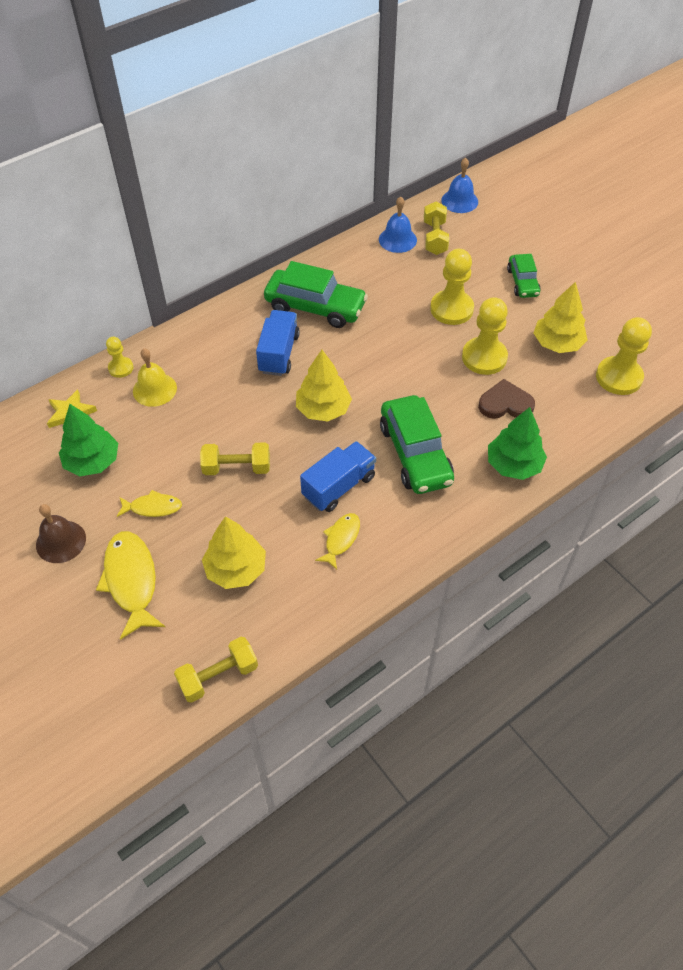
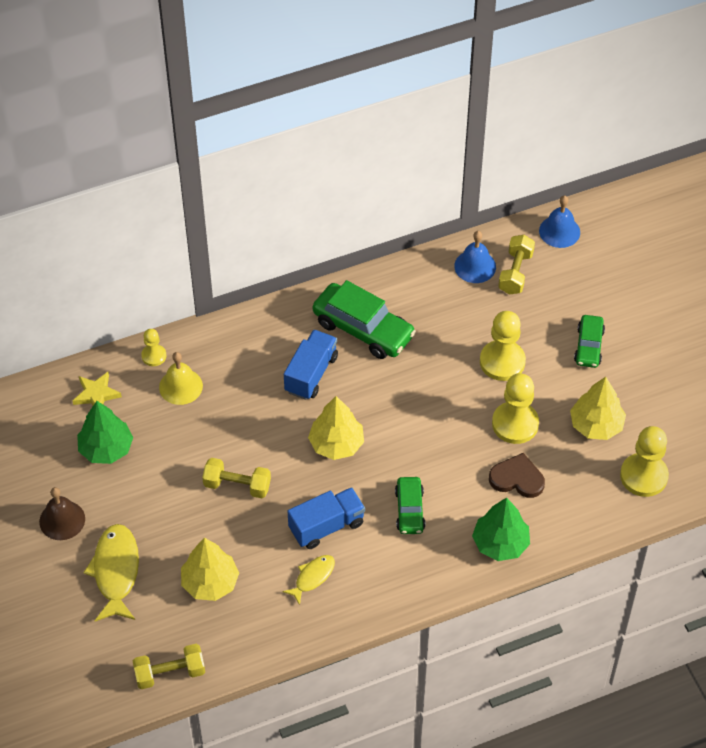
camera: 15 degrees right, 0 degrees up
yellow fish [117,490,182,517] -> none
green car [380,395,454,494] -> green car [395,477,425,534], size x0.58

